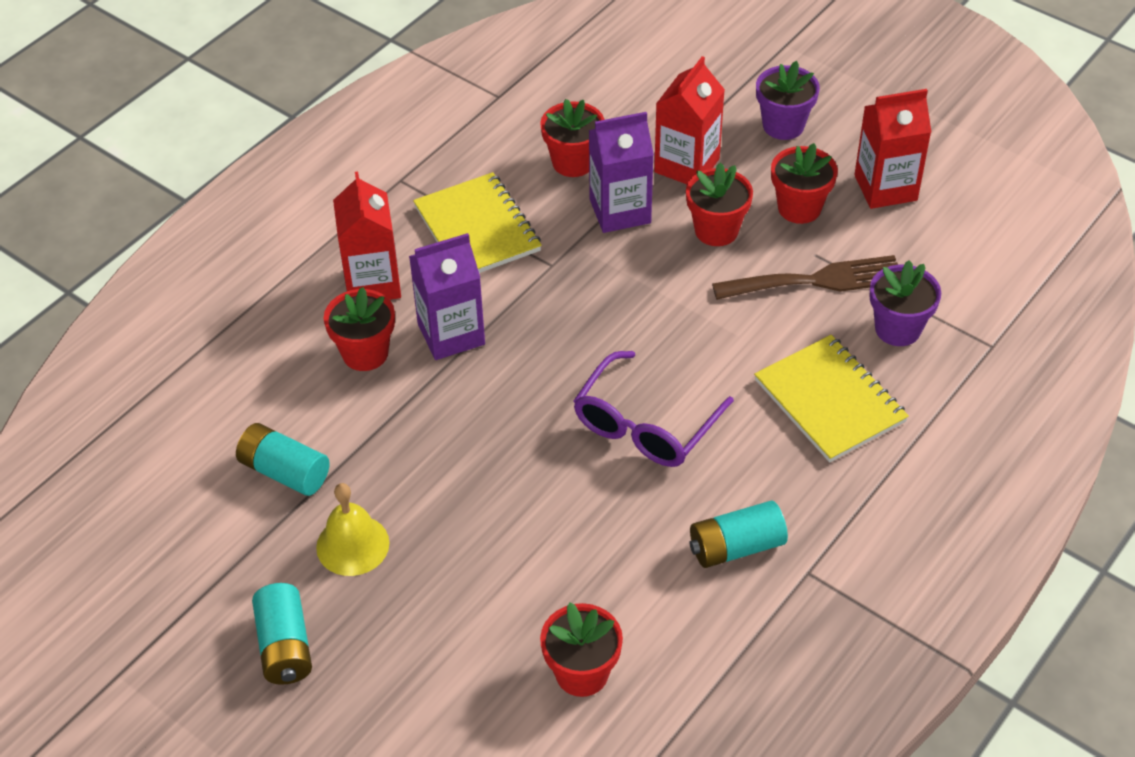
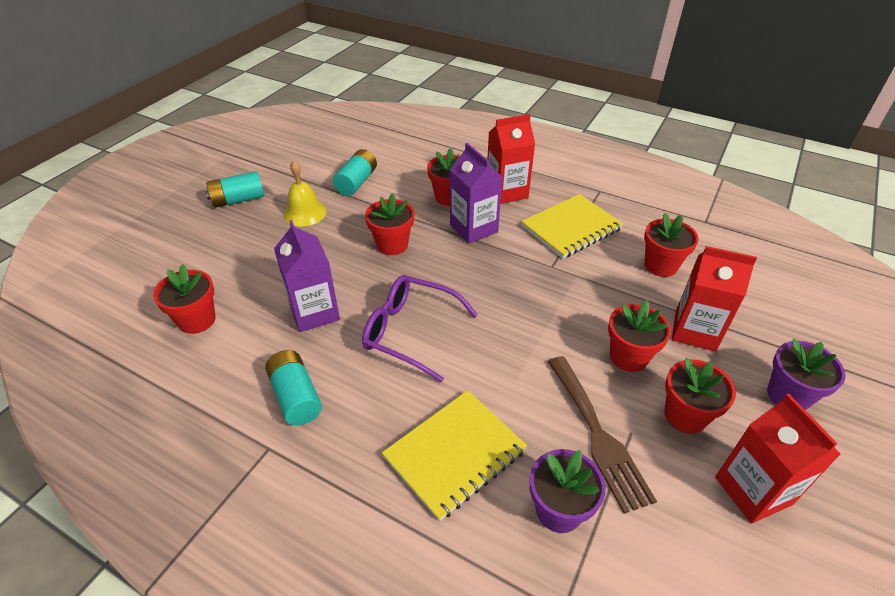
camera: 80 degrees right, 5 degrees down
purple carton [589,112,654,233] -> purple carton moved to [274,220,340,332]
none -> red flower pot [365,193,414,255]

